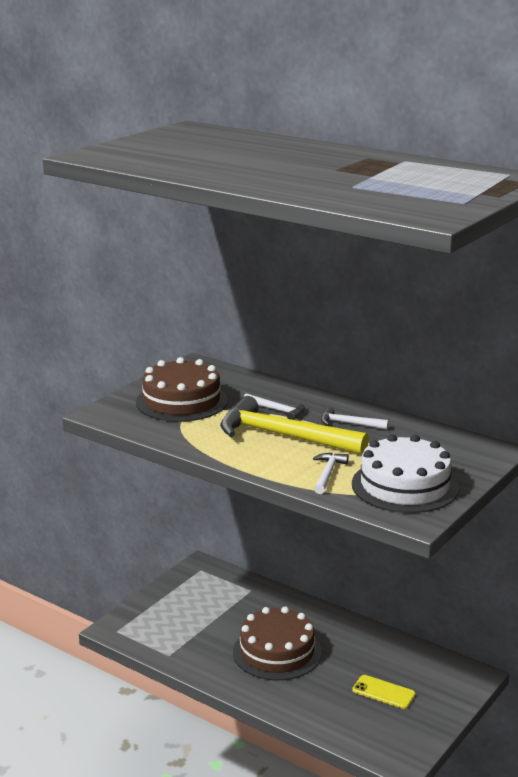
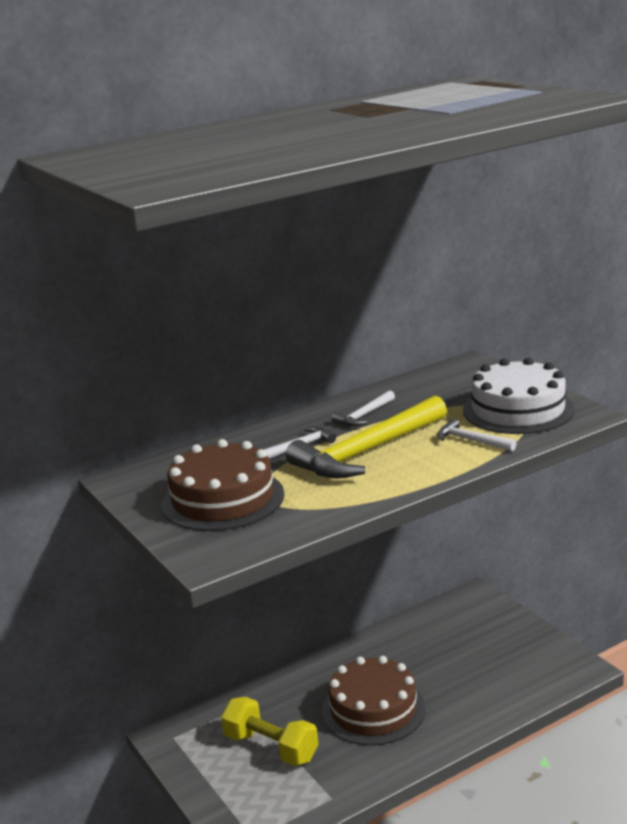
camera: 65 degrees left, 0 degrees up
yellow phone [352,675,416,709] -> none
none -> yellow dumbbell [221,697,319,766]

